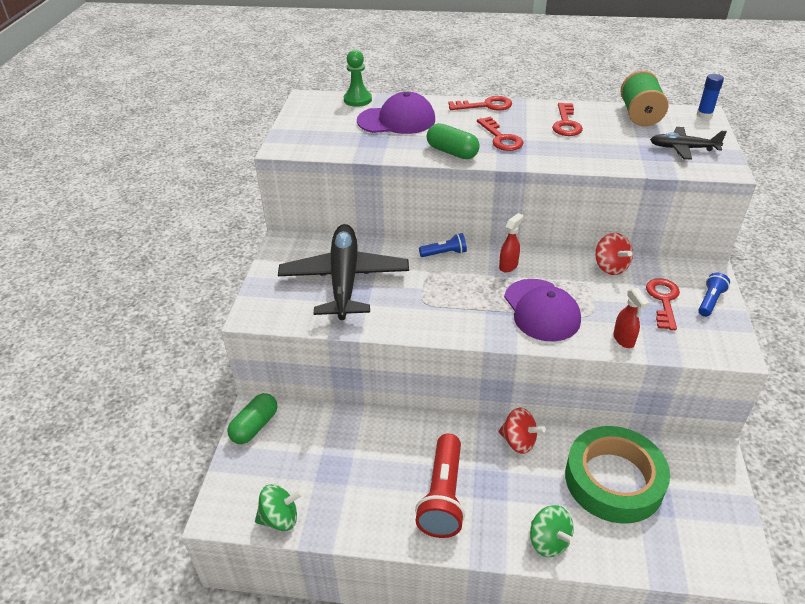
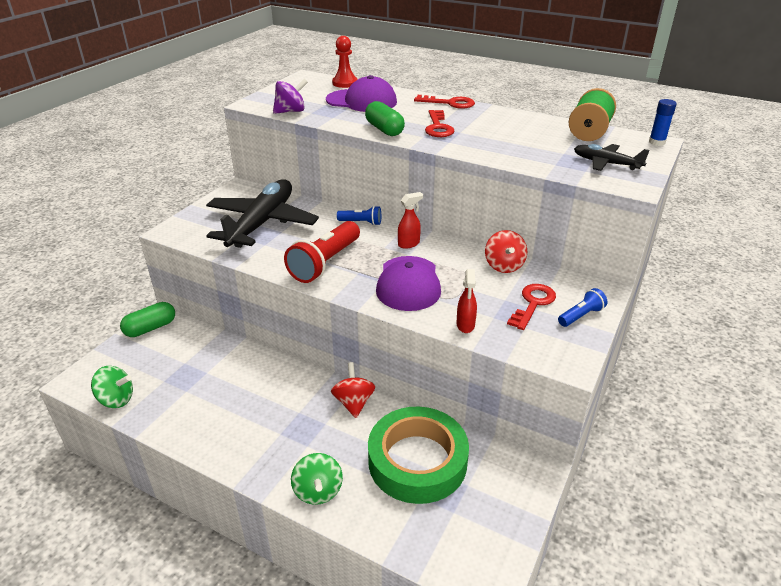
camera: 20 degrees right, 5 degrees down
green pawn [344,50,372,107] -> red pawn [332,36,358,88]
red flashlight [415,434,465,538] -> red flashlight moved to [284,221,360,283]
red spinning top [498,407,546,454] -> red spinning top turned 150 degrees counterclockwise [331,362,375,418]
red key [552,103,583,136] -> none
none -> purple spinning top [273,79,308,114]

